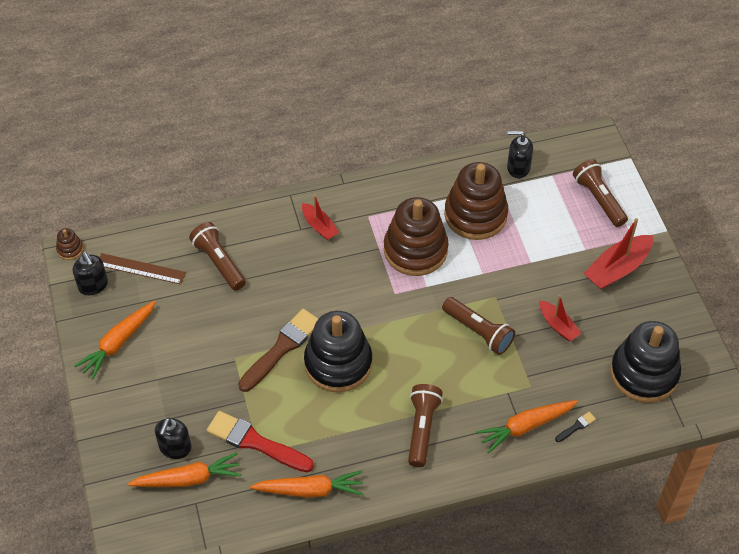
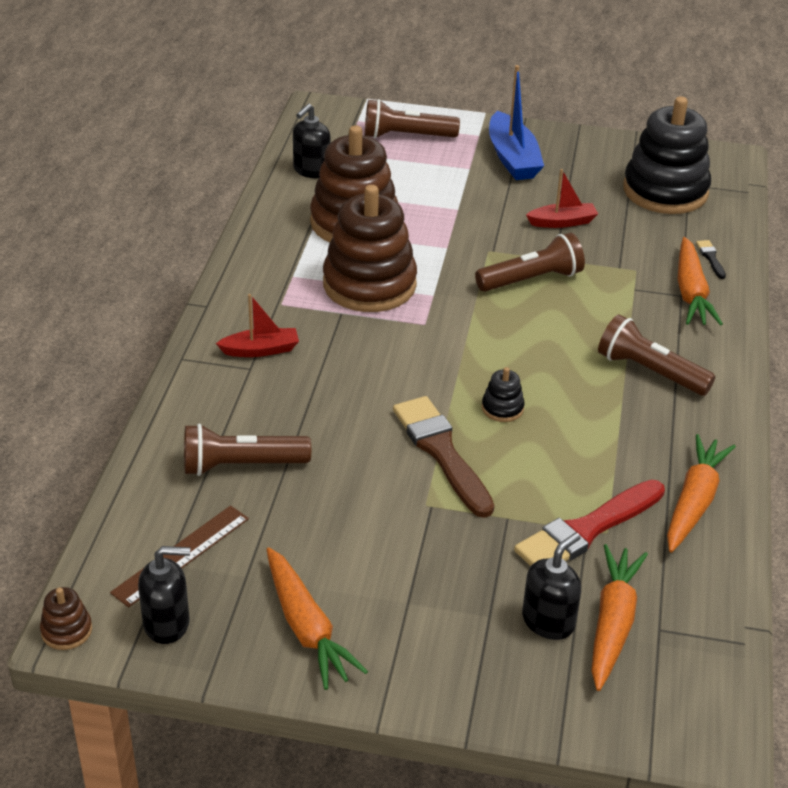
camera: 65 degrees left, 15 degrees down
black soap dispenser [155,418,192,459] -> black soap dispenser turned 90 degrees counterclockwise [522,533,581,640]
black stacking toy [304,311,372,392] -> black stacking toy [482,367,525,422], size x0.41
red boat [584,218,653,289] -> blue boat [489,65,544,180]

